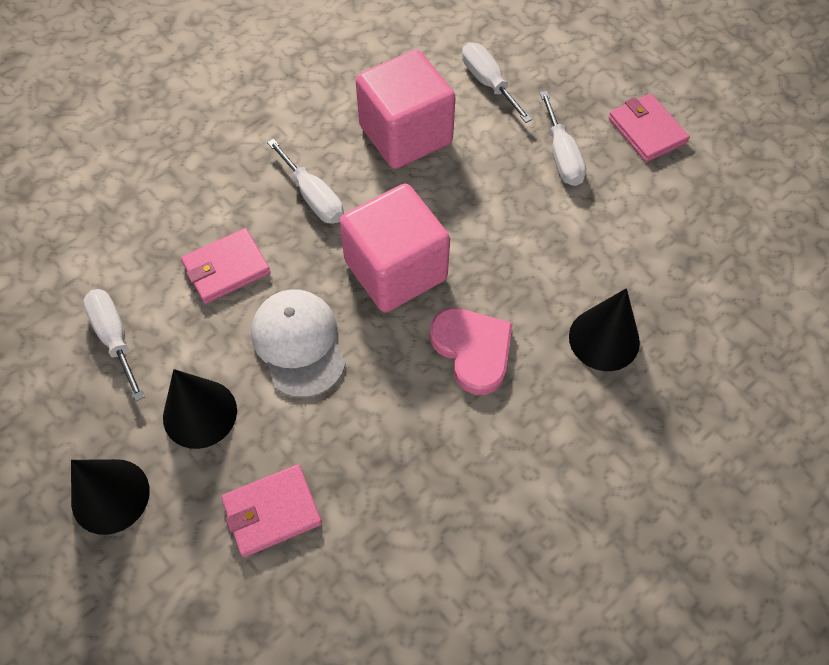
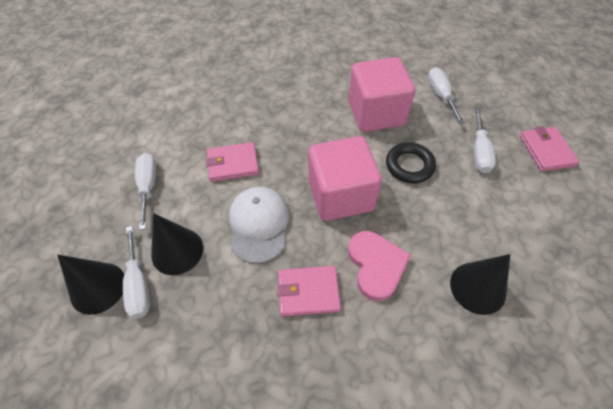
camera: 20 degrees right, 5 degrees down
pink wallet [221,464,322,557] -> pink wallet moved to [277,266,341,316]
white screwdriver [267,139,344,224] -> white screwdriver moved to [123,226,150,319]
none -> black ring [386,142,436,184]

